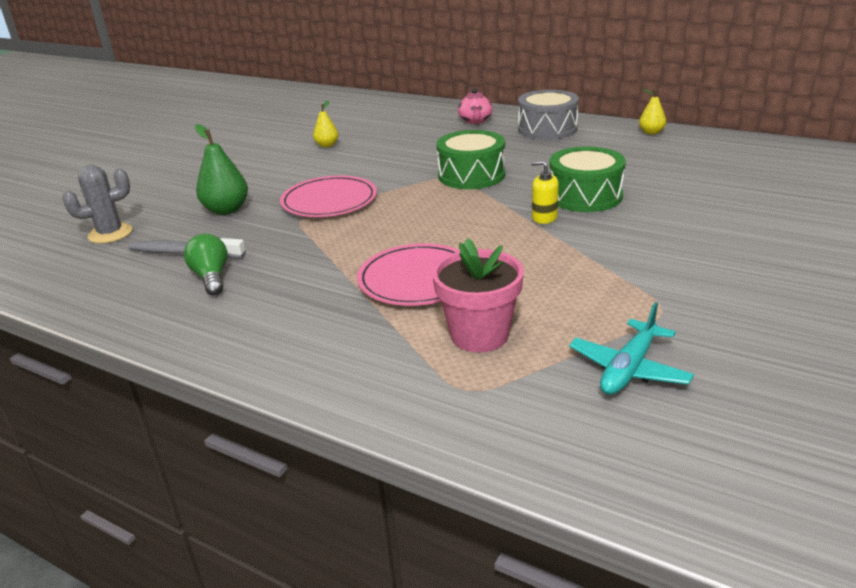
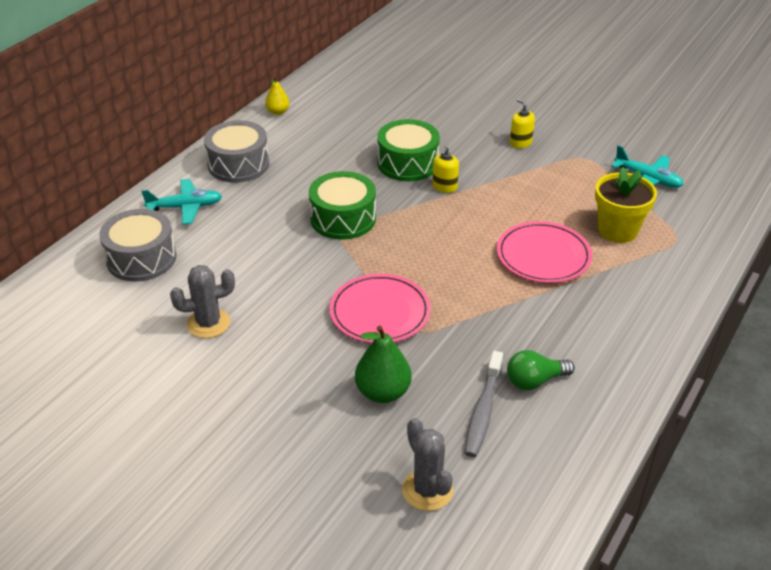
camera: 90 degrees left, 10 degrees up
yellow pear [313,100,338,148] -> grey cactus [170,265,235,338]
pink flower pot [432,238,524,352] -> yellow flower pot [595,167,657,243]
pink teapot [458,88,492,124] -> turquoise plane [141,179,222,225]
none -> grey drum [99,209,176,282]
none -> yellow soap dispenser [510,99,535,148]

